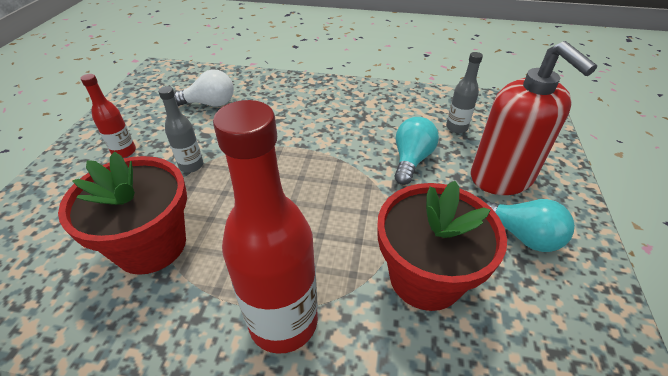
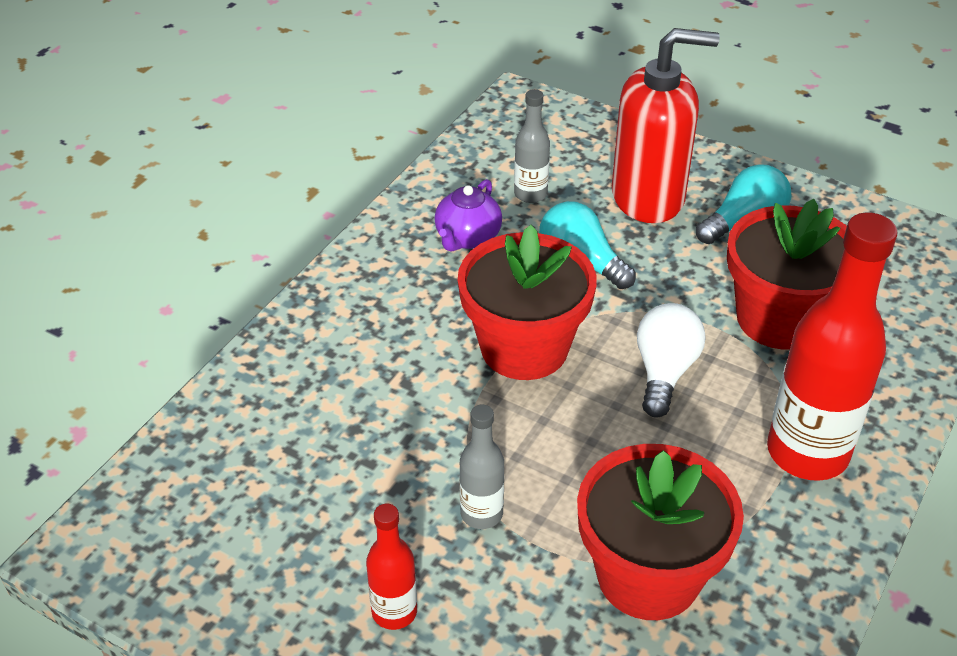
camera: 70 degrees left, 0 degrees up
white light bulb [174,69,234,106] -> white light bulb moved to [637,303,705,418]
none -> purple teapot [435,179,502,252]
none -> red flower pot [458,225,597,380]

